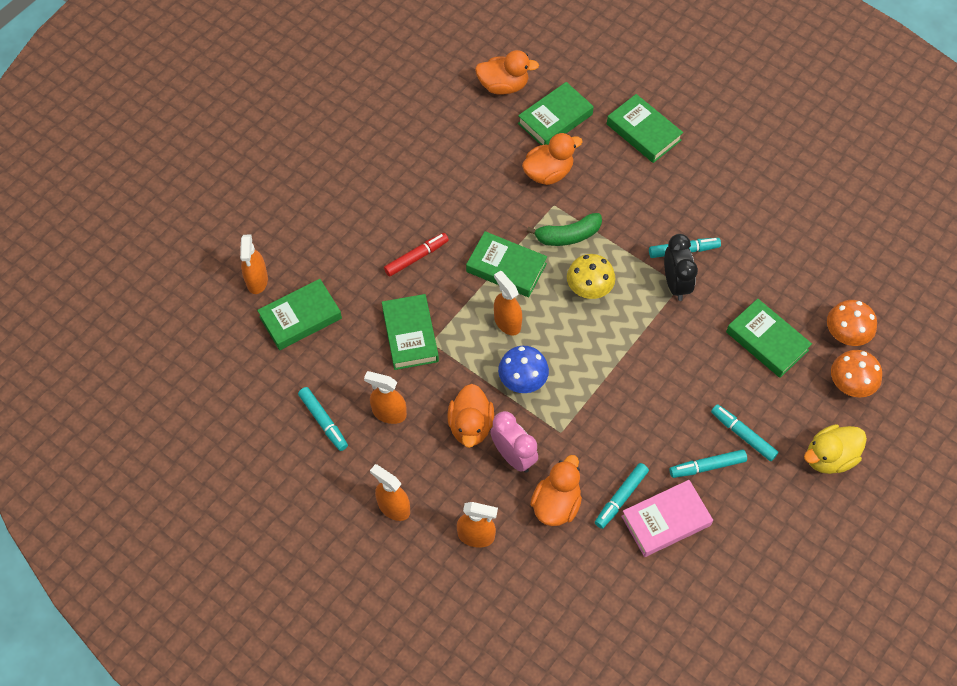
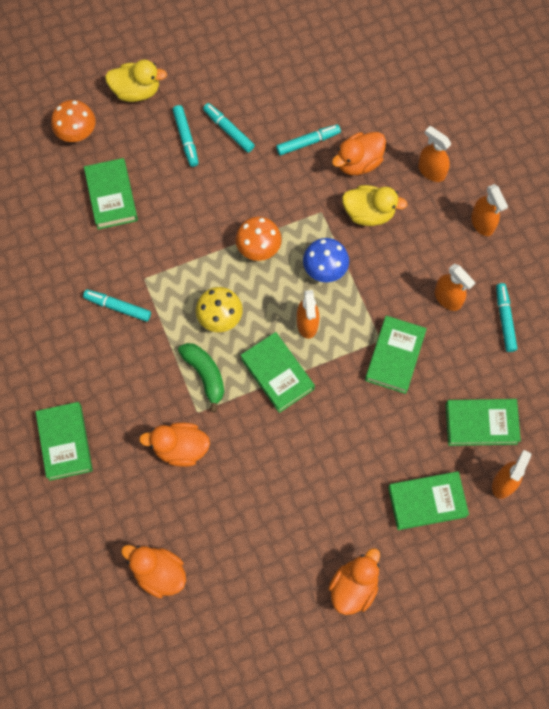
camera: 150 degrees left, 10 degrees up
red marker [384,233,449,277] -> none
orange duck [448,384,494,448] -> orange duck moved to [328,548,380,615]
pink clock [490,411,538,473] -> yellow duck [342,185,408,226]
green book [518,82,594,145] -> green book moved to [388,471,469,530]
green banana [527,213,602,246] -> green banana turned 45 degrees clockwise [178,343,224,412]
pink book [621,480,713,557] -> none
black clock [664,234,698,301] -> none
turquoise marker [670,449,747,478] -> turquoise marker turned 150 degrees counterclockwise [203,103,255,153]
orange mushroom [827,300,877,346] -> orange mushroom moved to [236,217,282,261]

